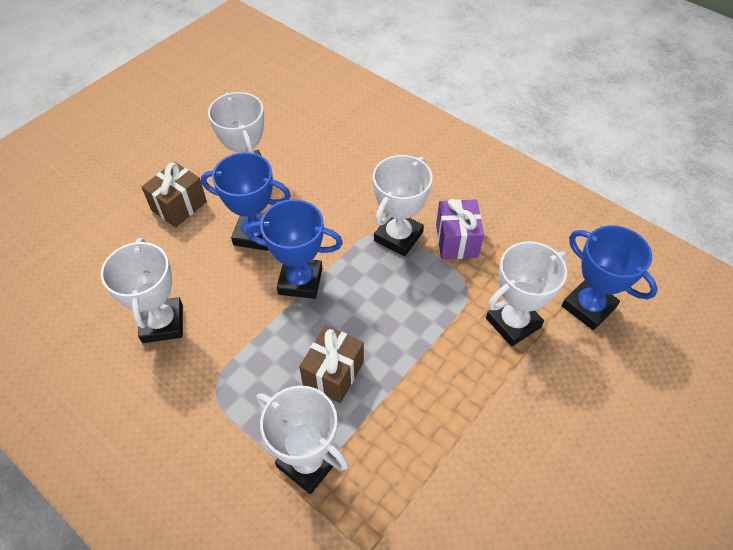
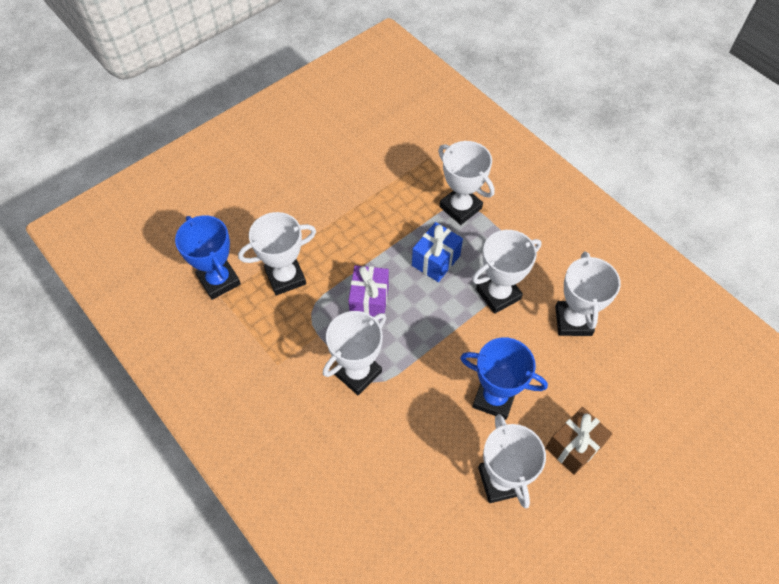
camera: 170 degrees left, 5 degrees up
blue trophy [246,199,343,299] -> none
brown gift [299,325,364,403] -> blue gift [412,222,463,282]
purple gift [436,199,484,259] -> purple gift moved to [348,265,389,320]
none -> white trophy [472,230,542,314]

